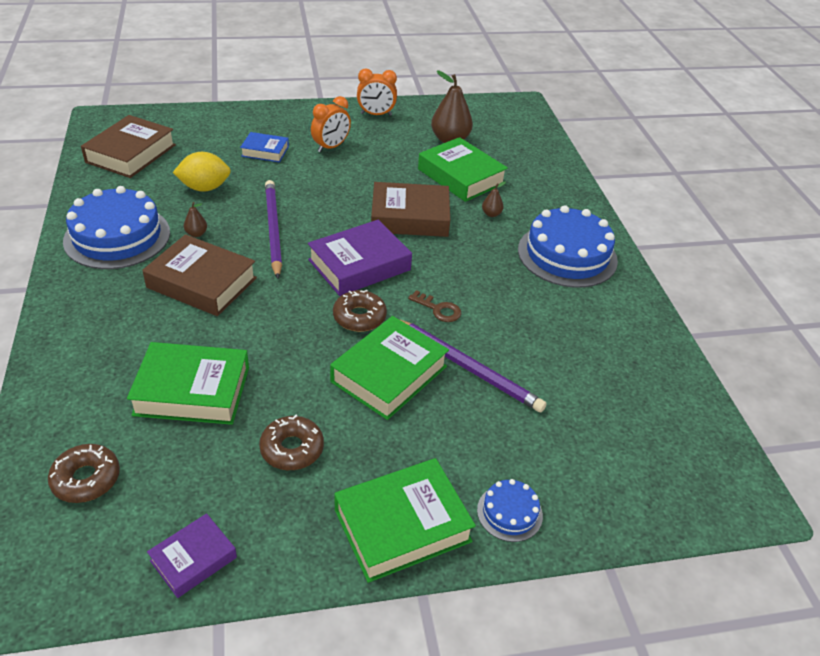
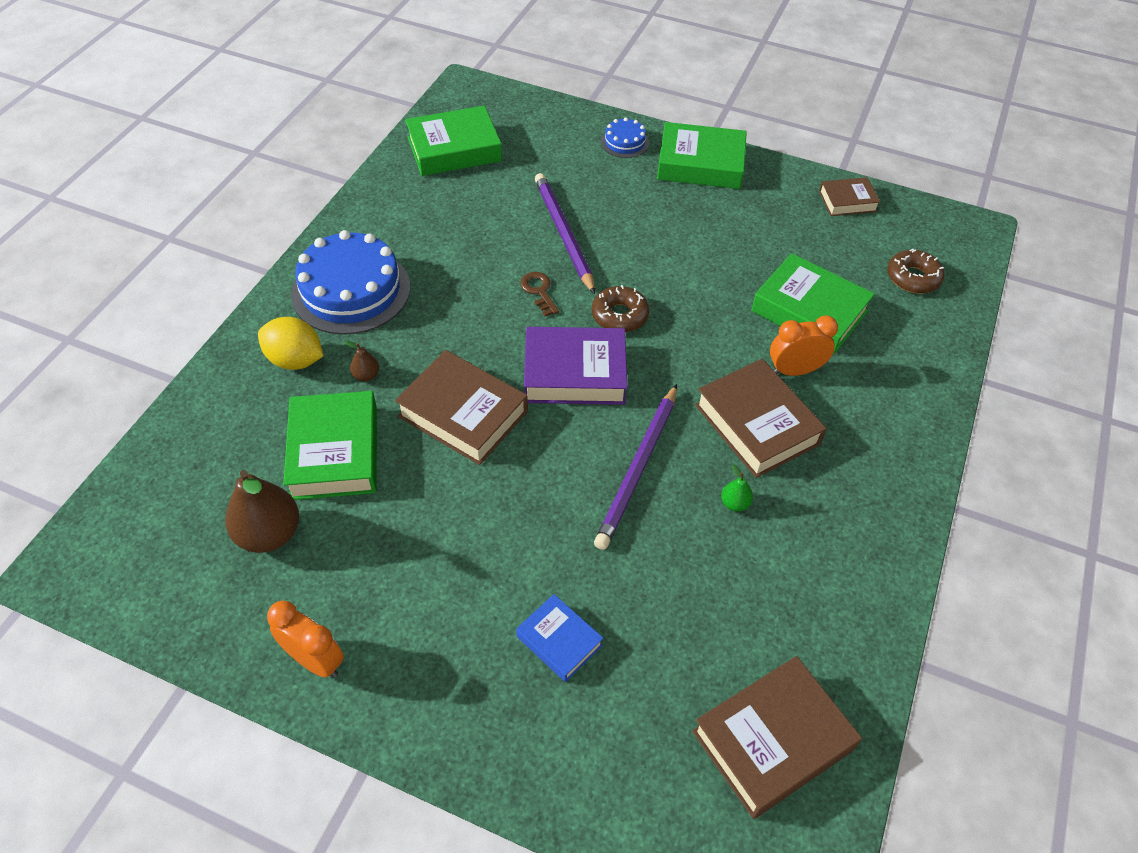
camera: 145 degrees left, 10 degrees up
blue cake [63,186,170,269] -> none
purple book [147,513,237,598] -> brown book [819,177,880,216]
yellow lemon [173,152,231,192] -> yellow lemon moved to [258,317,323,370]
brown pear [184,202,207,237] -> green pear [721,464,753,512]
brown donut [259,415,324,470] -> none
orange clock [311,96,351,152] -> orange clock moved to [770,315,838,376]
green book [330,316,449,420] -> green book moved to [405,106,502,176]

